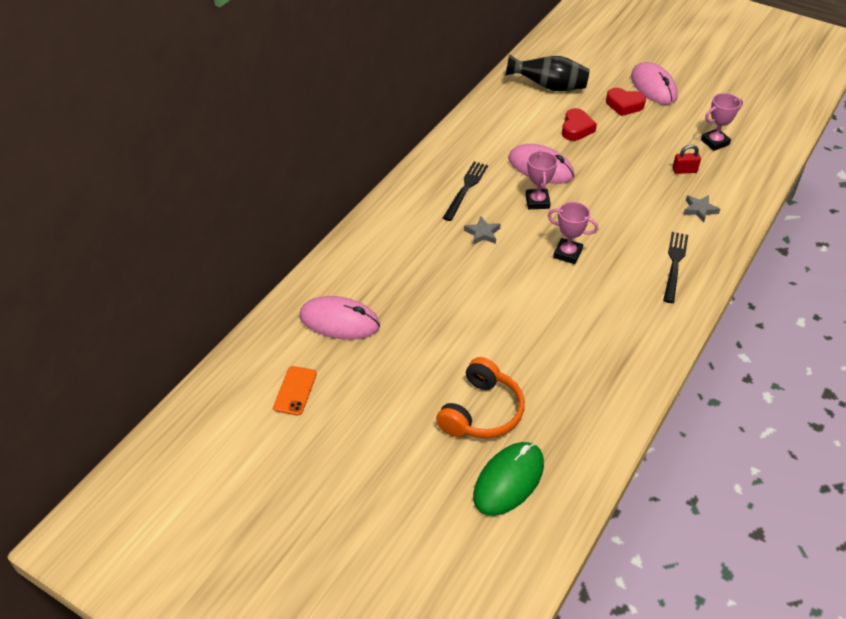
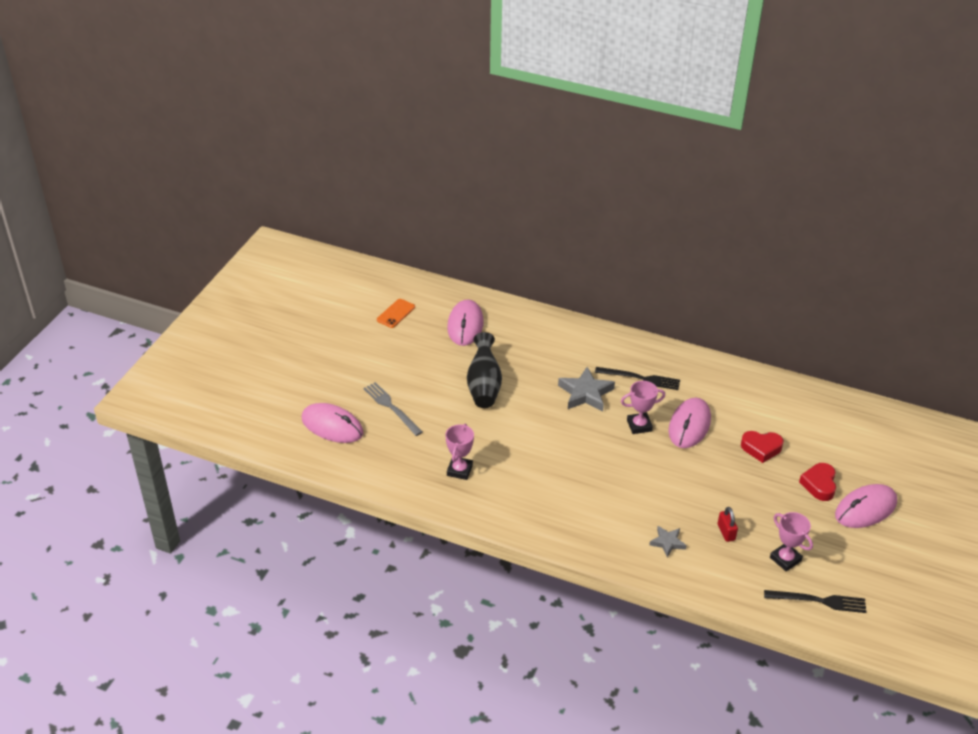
camera: 80 degrees right, 5 degrees down
orange phone [273,366,317,416] -> orange phone turned 60 degrees counterclockwise [377,299,415,328]
orange headphones [436,357,525,438] -> grey fork [364,382,423,436]
grey star [464,217,501,245] -> grey star [558,367,615,411], size x1.74
green mouse [473,442,544,516] -> pink mouse [302,403,363,443]
black vase [505,54,590,91] -> black vase moved to [467,332,502,408]
pink trophy [548,202,598,264] -> pink trophy moved to [445,423,474,480]
black fork [663,232,688,303] -> black fork moved to [764,590,866,613]

